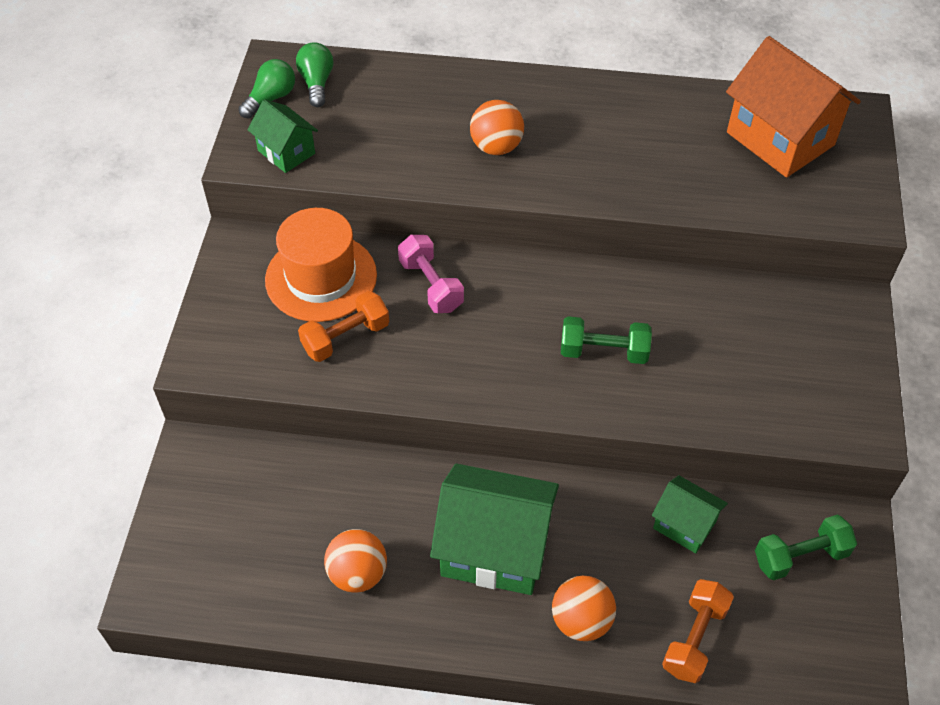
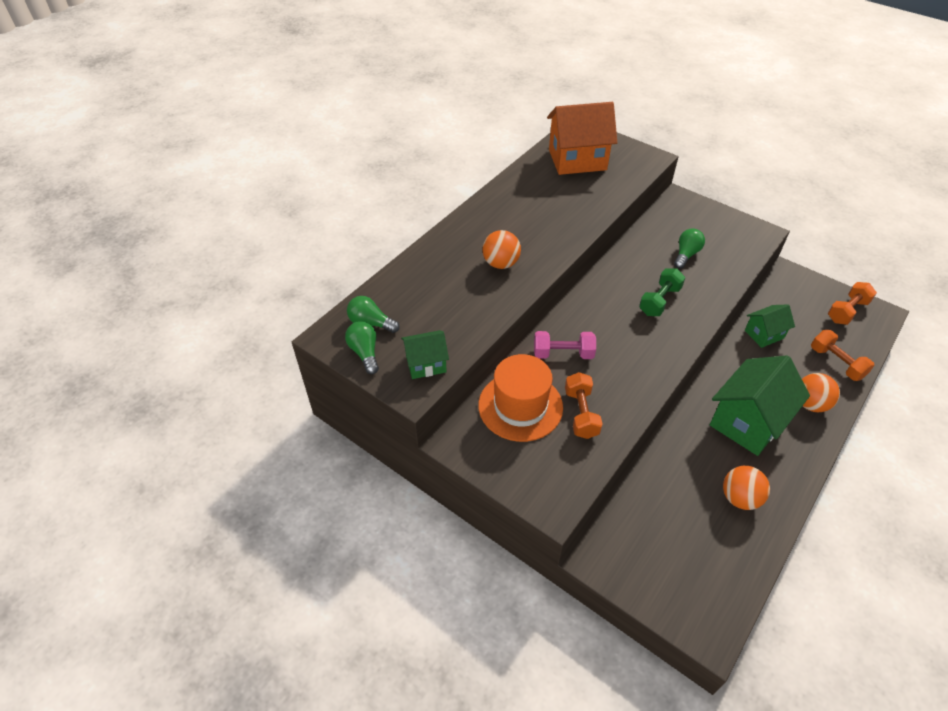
camera: 60 degrees left, 5 degrees down
green dumbbell [755,515,857,580] -> none
none -> green light bulb [674,228,705,269]
none -> orange dumbbell [828,282,877,325]

